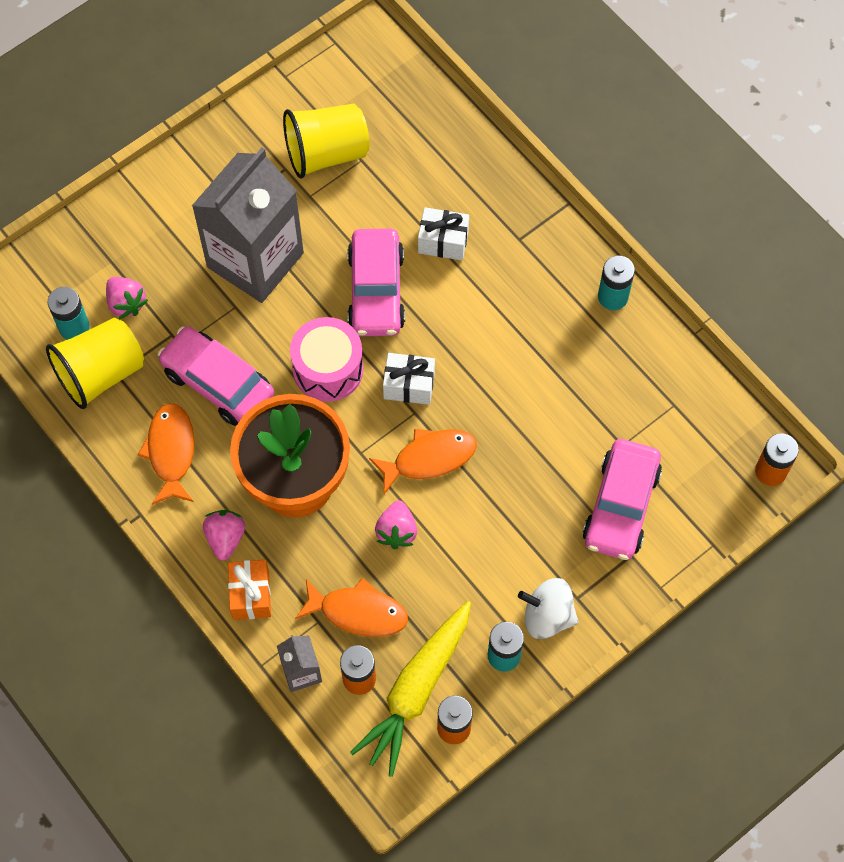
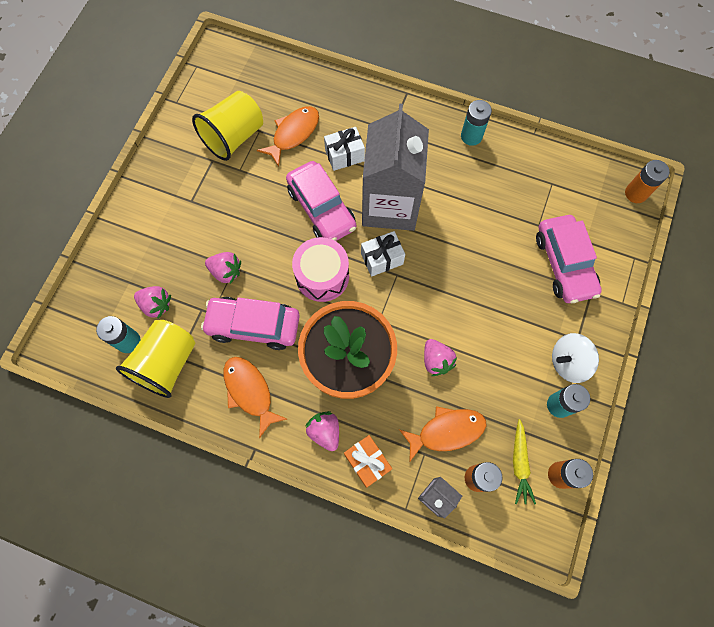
camera: 30 degrees left, 5 degrees up
grey carton [192,147,304,303] -> grey carton moved to [362,103,429,231]
yellow carrot [350,601,471,777] -> yellow carrot [513,419,536,505], size x0.55
orange fish [369,429,477,494] -> orange fish moved to [257,106,319,167]
none -> pink strawberry [205,252,241,284]

